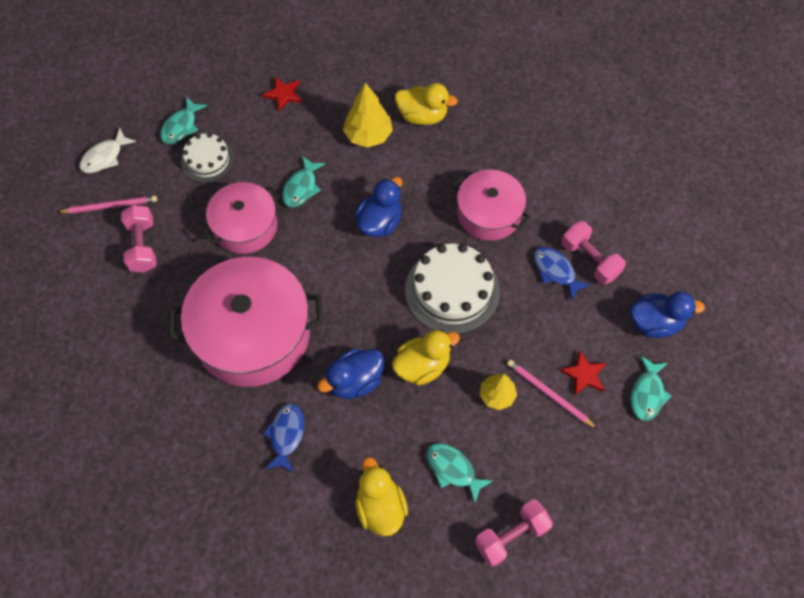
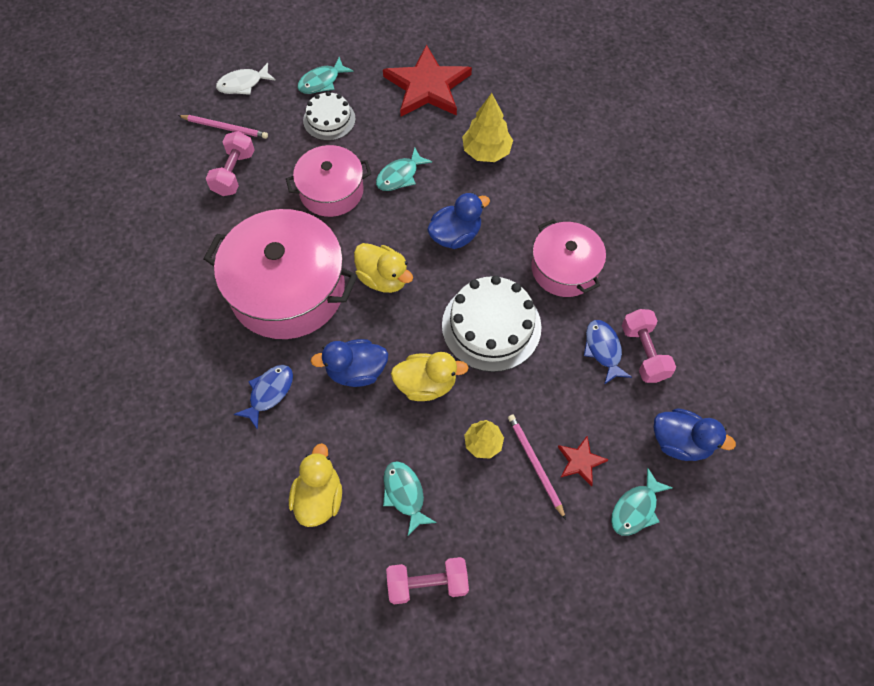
camera: 25 degrees right, 0 degrees up
red star [262,77,302,111] -> red star [383,44,472,117], size x2.20
yellow duck [395,83,458,125] -> yellow duck moved to [354,243,413,293]

